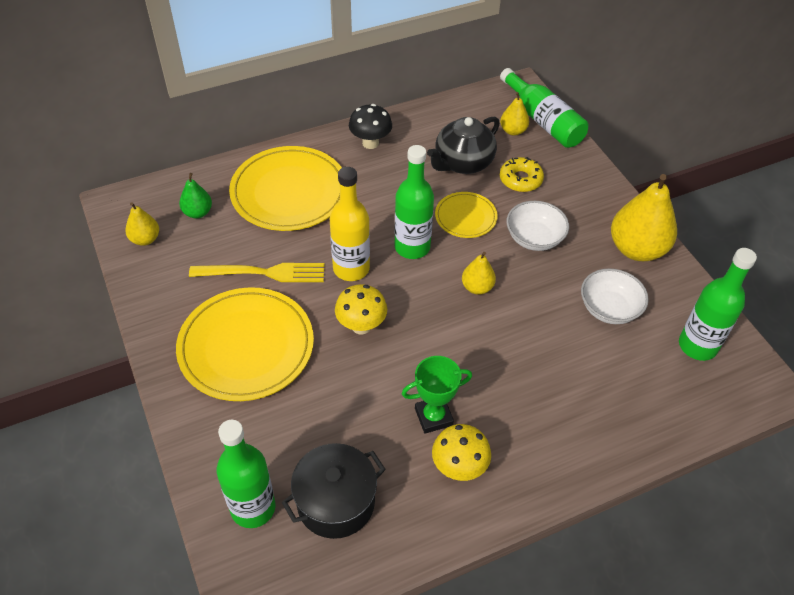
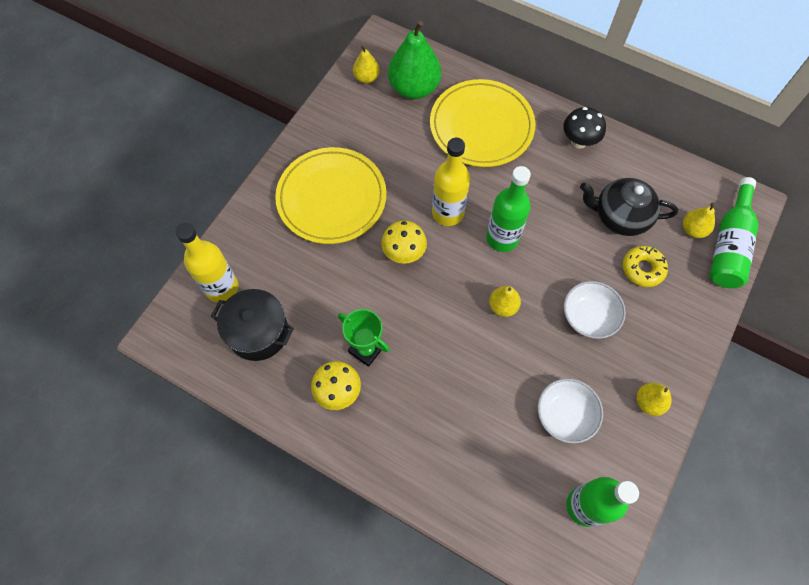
camera: 55 degrees right, 15 degrees up
green pear [179,173,212,218] -> green pear [388,21,441,99], size x1.95
yellow fork [189,263,325,282] -> none
green bottle [217,420,276,528] -> yellow bottle [175,223,238,303]
yellow plate [435,192,498,238] -> none
yellow pear [611,174,677,261] -> yellow pear [637,382,672,416], size x0.51

